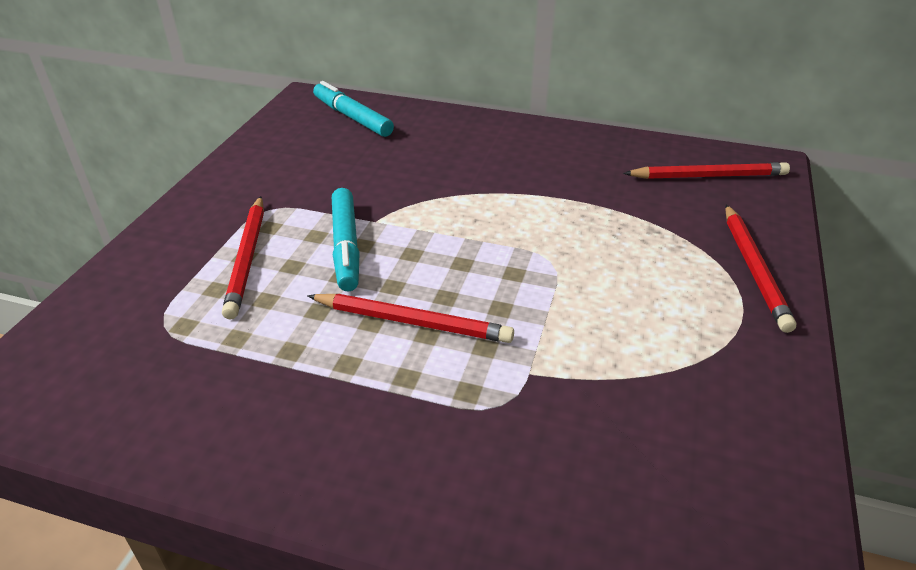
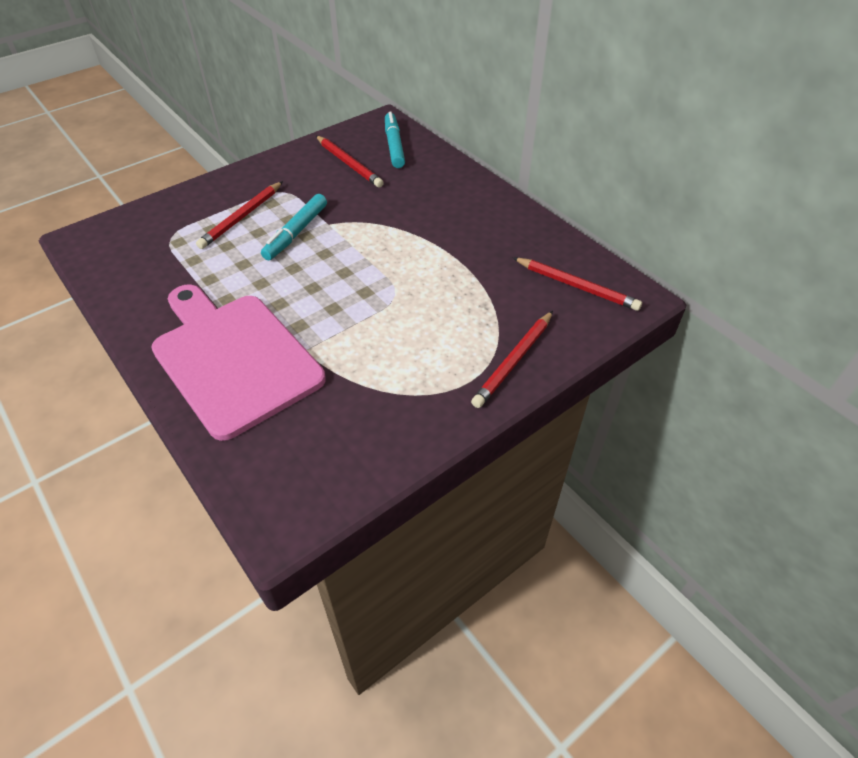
camera: 35 degrees right, 10 degrees up
red pencil [307,294,514,343] -> red pencil moved to [316,136,384,188]
none -> pink cutting board [151,284,326,441]

